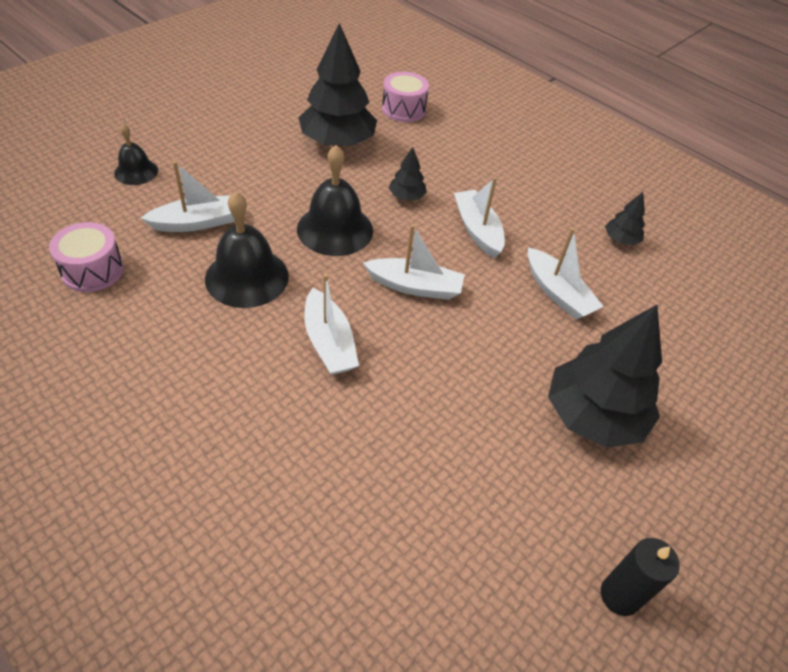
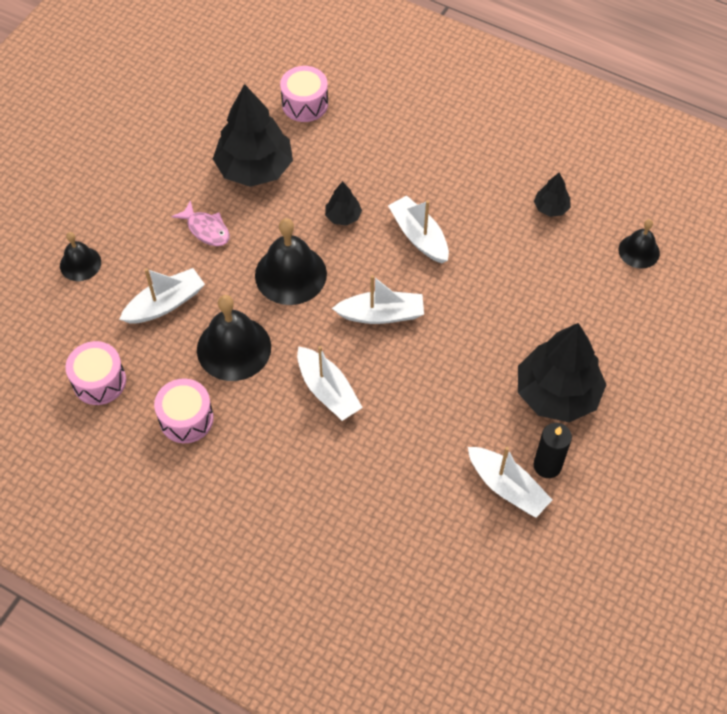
camera: 10 degrees left, 10 degrees up
white boat [528,228,604,320] -> white boat moved to [468,447,552,518]
black candle [601,538,680,616] -> black candle moved to [533,423,572,478]
none -> pink drum [154,378,214,443]
none -> pink fish [171,200,230,246]
none -> black bell [618,219,660,269]

